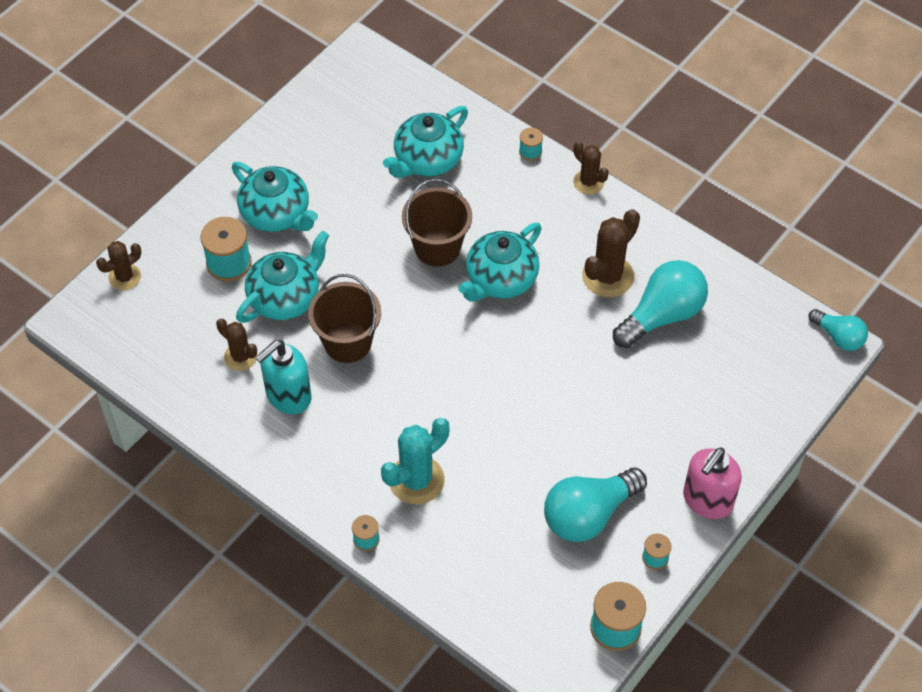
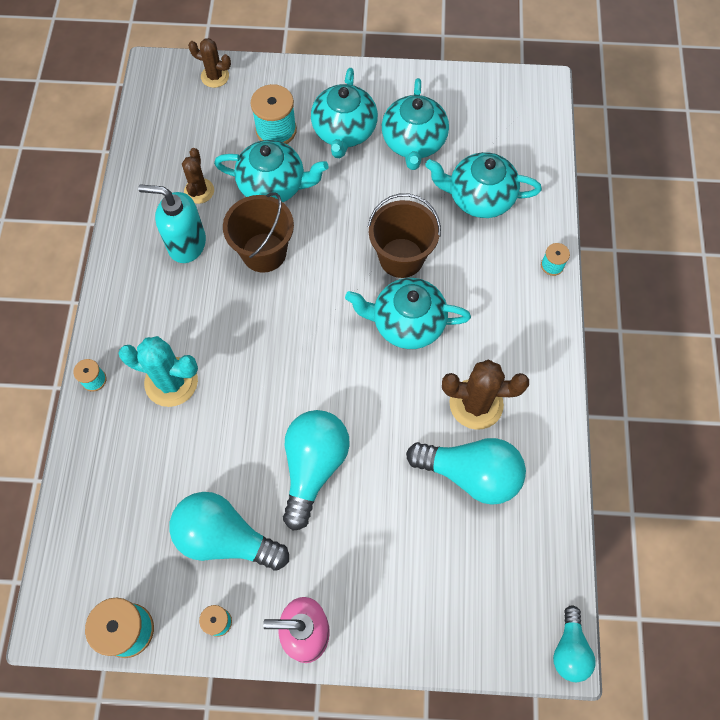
camera: 55 degrees right, 10 degrees up
brown cactus [573,141,609,194] -> none
none -> turquoise light bulb [283,410,350,531]
none -> turquoise teapot [382,78,449,170]

